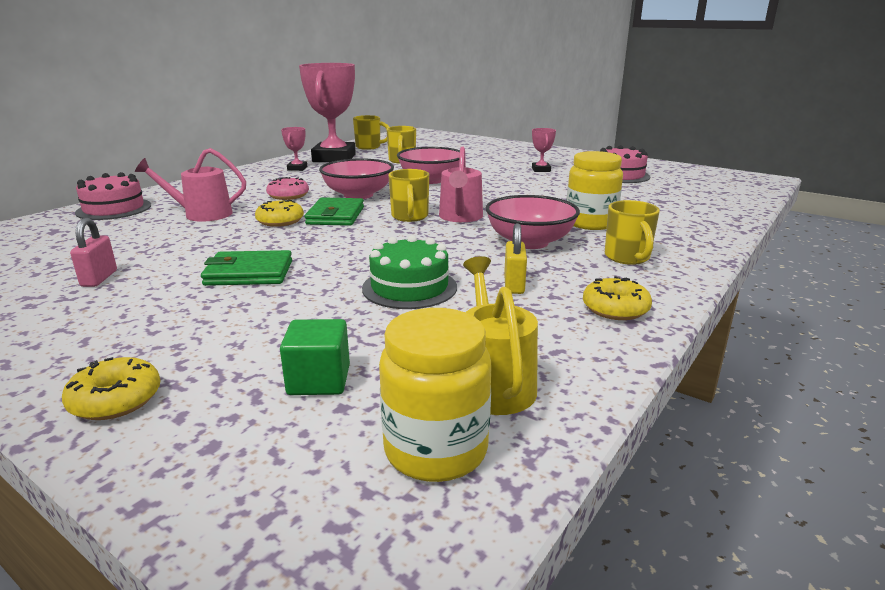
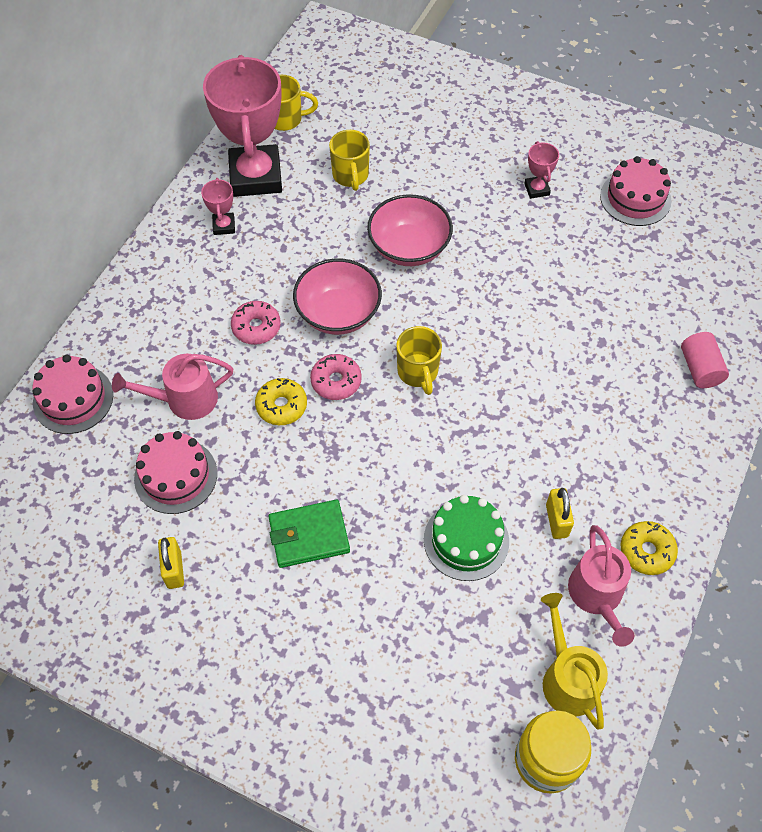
camera: 10 degrees left, 35 degrees up
yellow donut [62,357,161,420] -> none
pink padlock [70,218,117,287] -> yellow padlock [158,537,184,589]
green cube [280,319,350,395] -> none
green wallet [305,197,364,226] -> pink donut [310,354,362,400]
pink watering can [439,146,483,222] -> pink watering can moved to [568,525,635,647]
pink bowl [486,195,580,249] -> none
yellow jar [566,151,623,230] -> none
yellow mug [605,200,660,265] -> none
none -> pink cake [134,431,217,514]
none -> pink cylinder [681,332,729,388]

